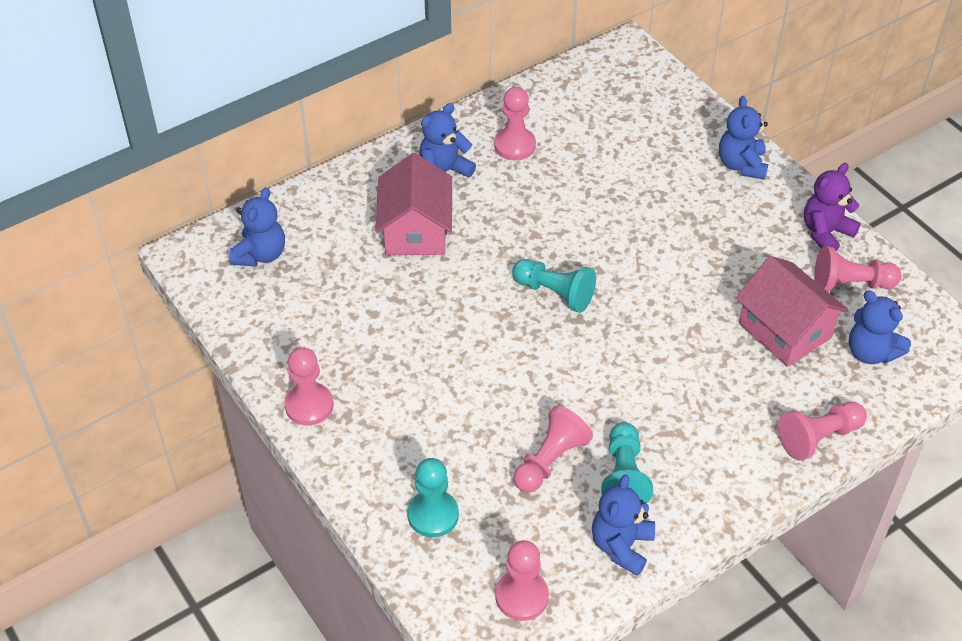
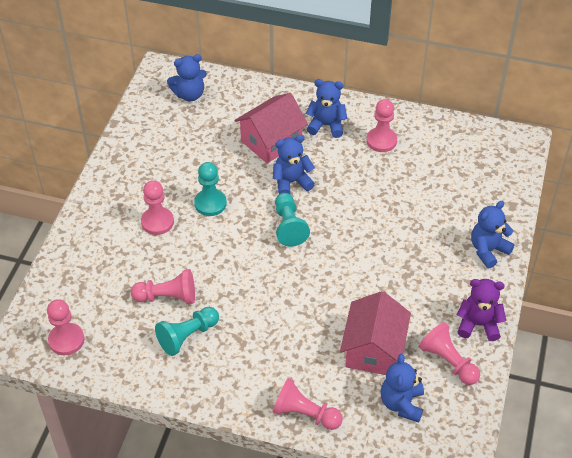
camera: 50 degrees right, 0 degrees up
pink pawn [284,347,333,426] -> pink pawn moved to [141,180,174,235]
turquoise pawn [407,458,459,538] -> turquoise pawn moved to [194,162,227,216]
blue teddy bear [592,474,655,576] -> blue teddy bear moved to [273,135,315,194]

